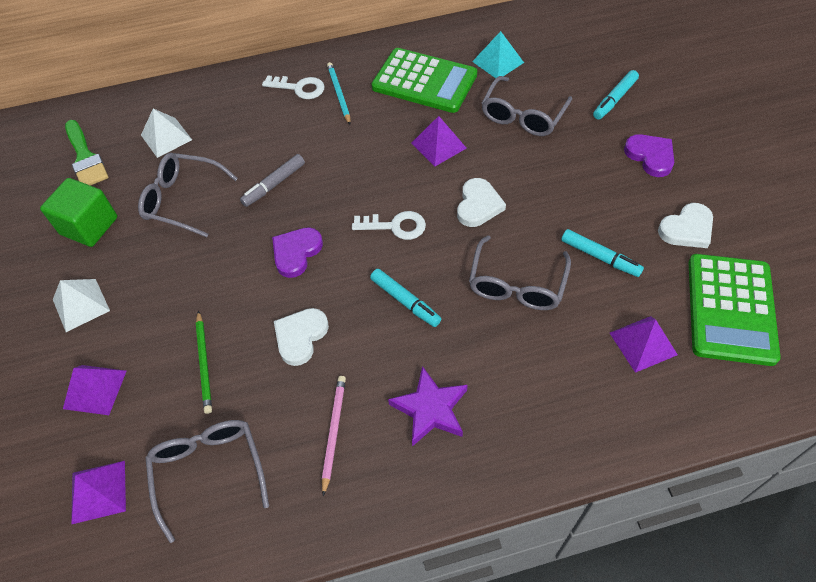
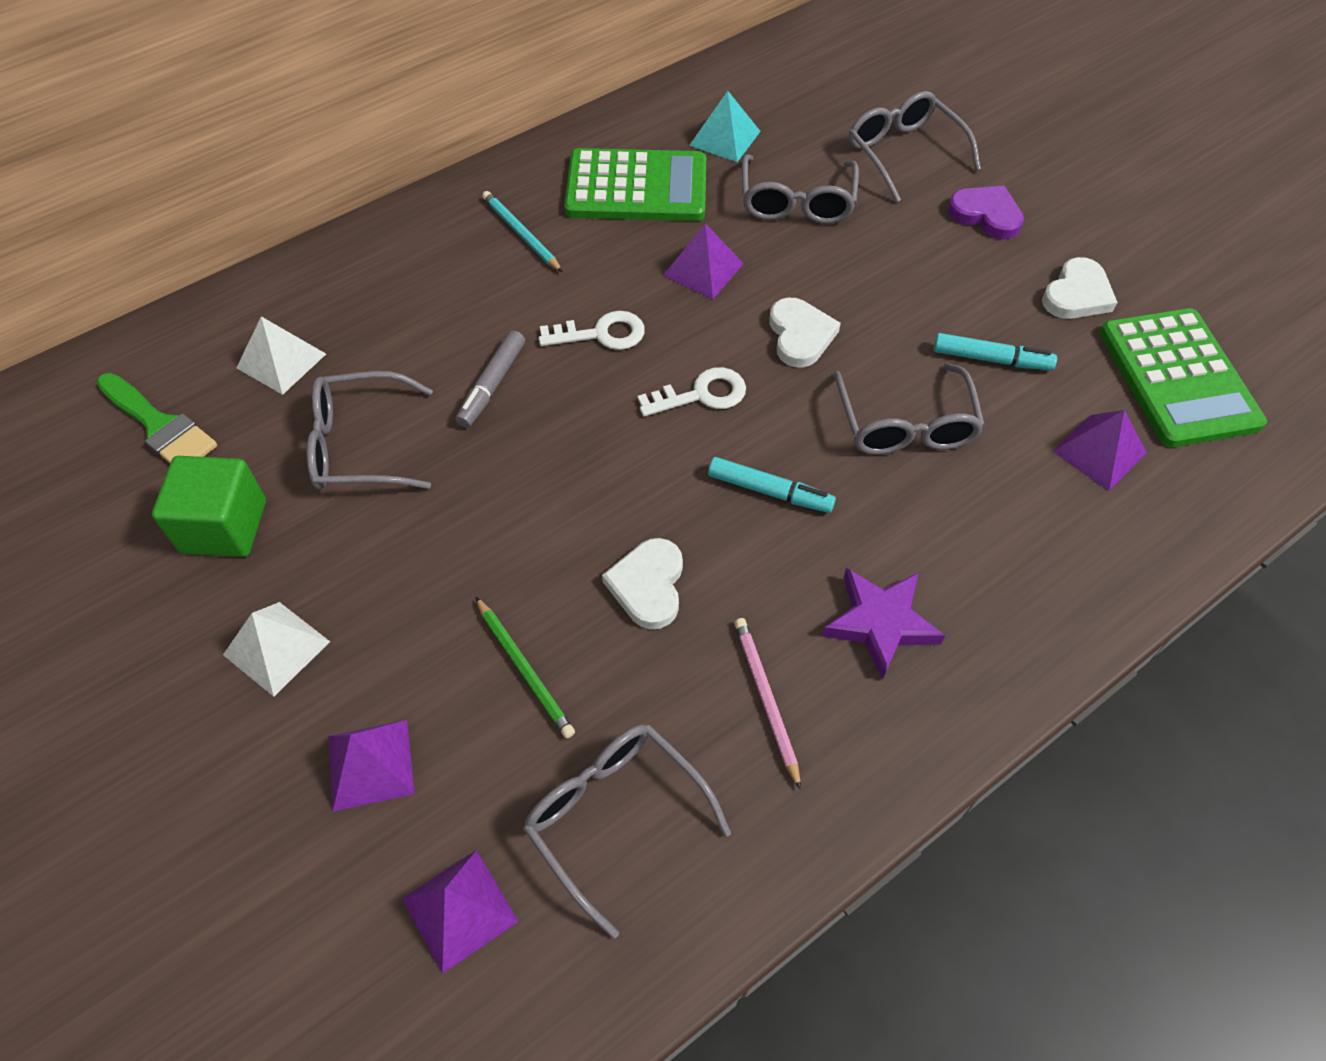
camera: 25 degrees left, 0 degrees up
white key [262,75,325,99] -> white key moved to [539,311,645,350]
purple heart [272,227,323,278] -> none
turquoise marker [593,70,639,120] -> grey glasses [849,91,981,202]

